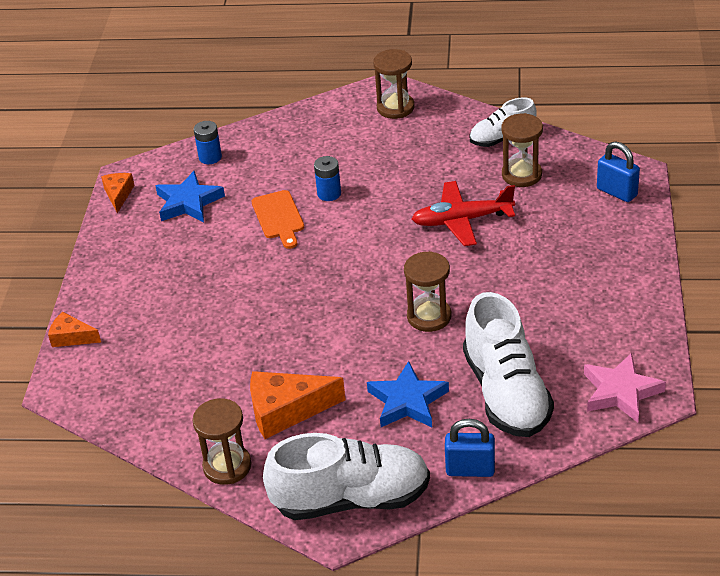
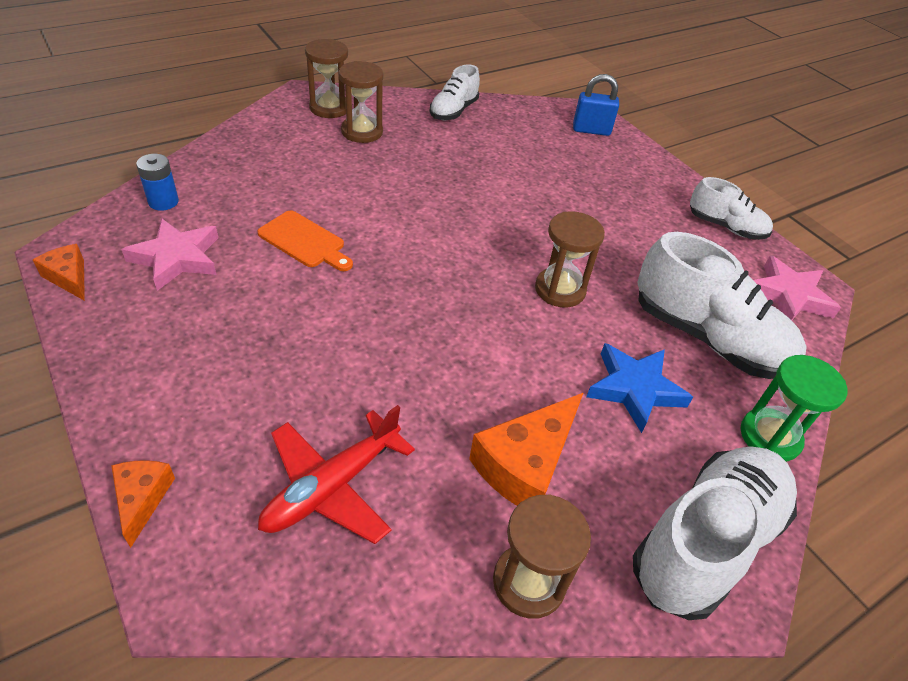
camera: 45 degrees left, 5 degrees up
orange cheese [48,312,101,347] -> orange cheese turned 105 degrees clockwise [111,460,175,548]
blue star [155,171,225,222] -> pink star [121,219,218,291]
blue battery [314,156,341,201] -> none
red plane [412,181,515,246] -> red plane moved to [258,405,415,544]
blue padlock [445,419,495,477] -> green hourglass [741,355,847,462]
brown hourglass [501,113,543,187] -> brown hourglass moved to [339,61,383,143]
none -> white shoe [690,177,773,240]

